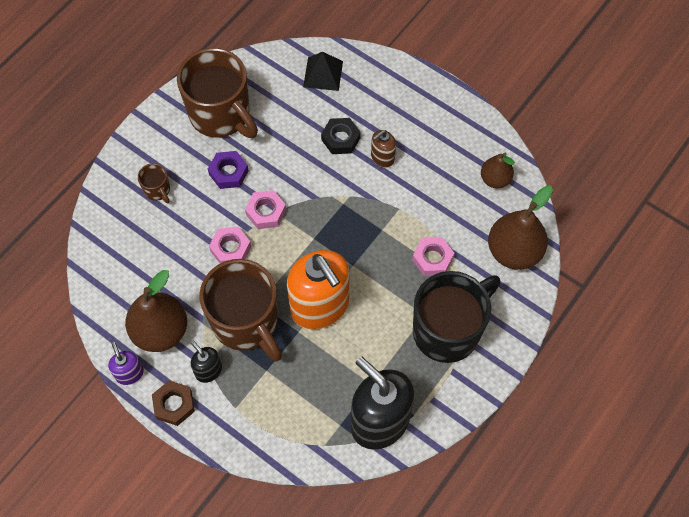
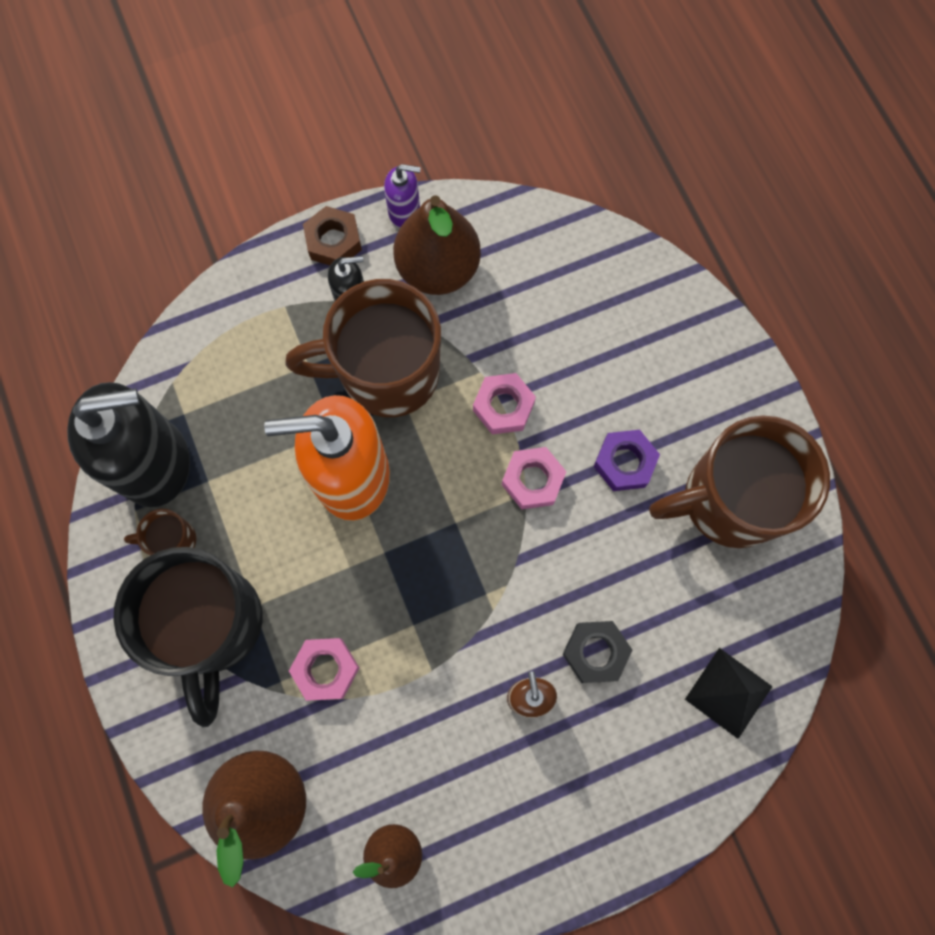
camera: 120 degrees right, 10 degrees up
brown mug [138,163,170,203] -> brown mug moved to [124,509,196,556]

